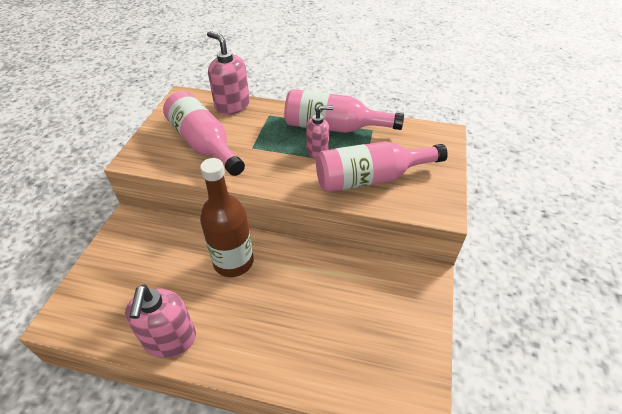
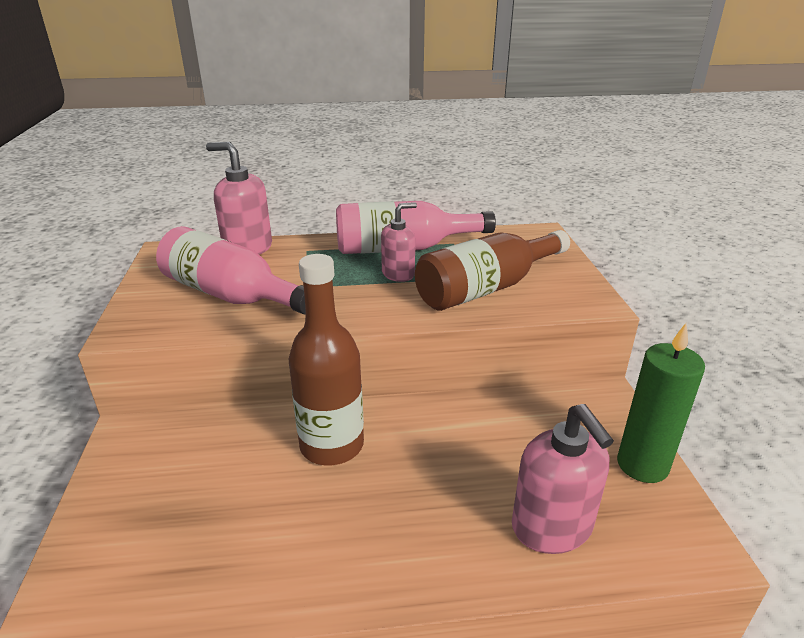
camera: 20 degrees left, 15 degrees down
pink soap dispenser [125,284,196,358] -> pink soap dispenser moved to [512,404,614,554]
pink bottle [316,141,448,192] -> brown bottle [415,230,570,311]
none -> green candle [617,323,705,483]

